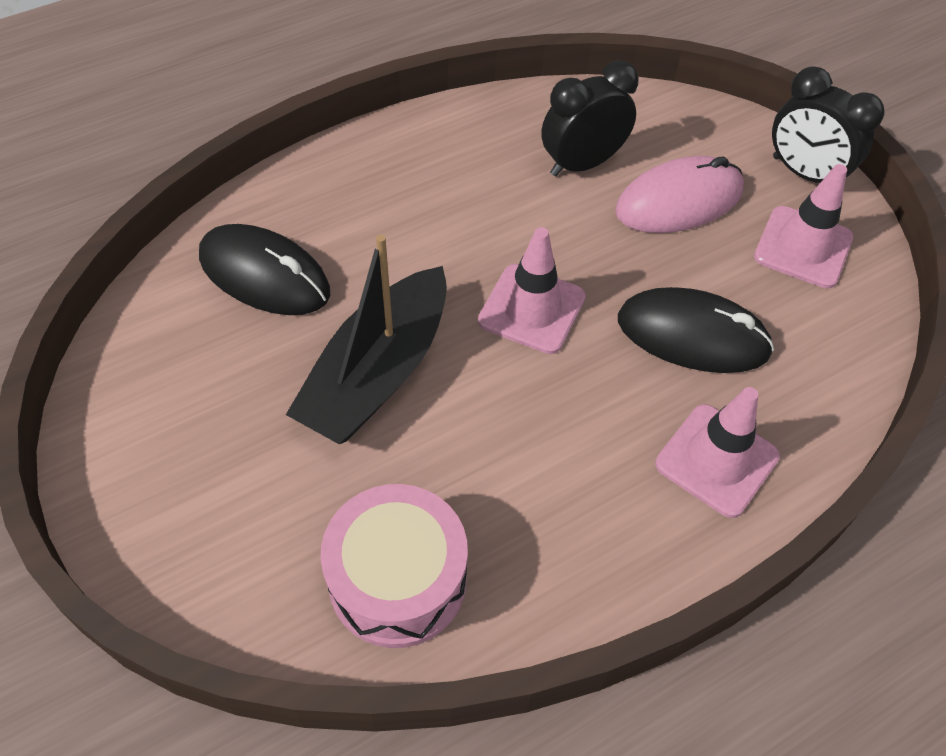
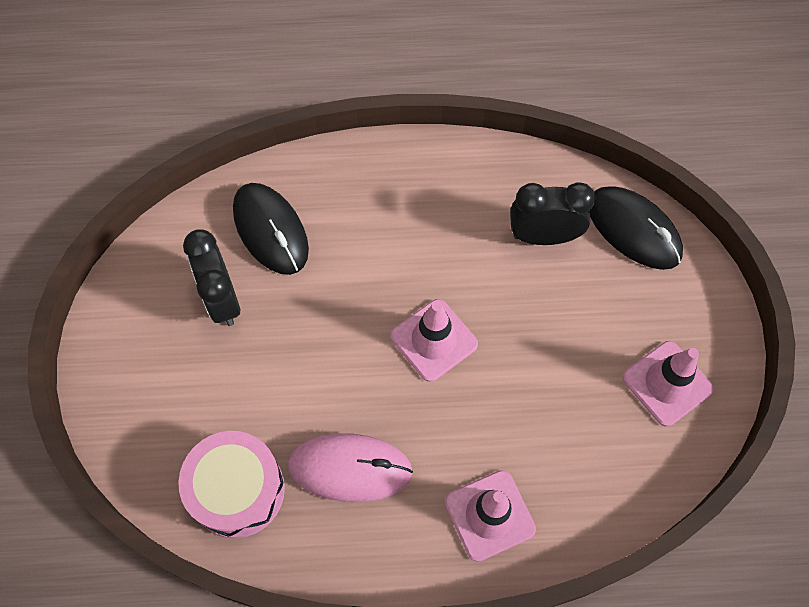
camera: 30 degrees right, 10 degrees up
black boat [286,234,447,444] -> none
pink mouse [615,156,744,233] -> pink mouse moved to [288,433,413,502]
black mouse [618,287,774,373] -> black mouse moved to [589,186,683,270]
black clock [772,66,885,183] -> black clock moved to [183,230,240,326]

